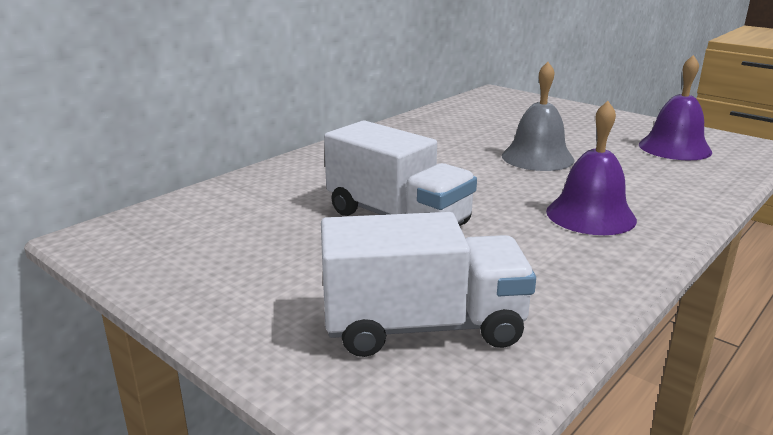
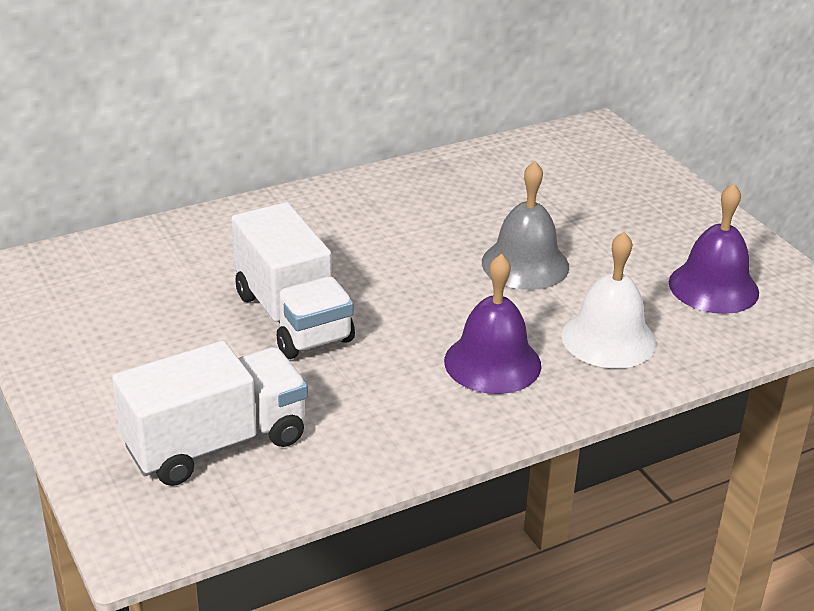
camera: 20 degrees right, 10 degrees up
white truck [321,212,536,357] -> white truck turned 45 degrees counterclockwise [112,341,308,486]
none -> white bell [561,232,656,368]

